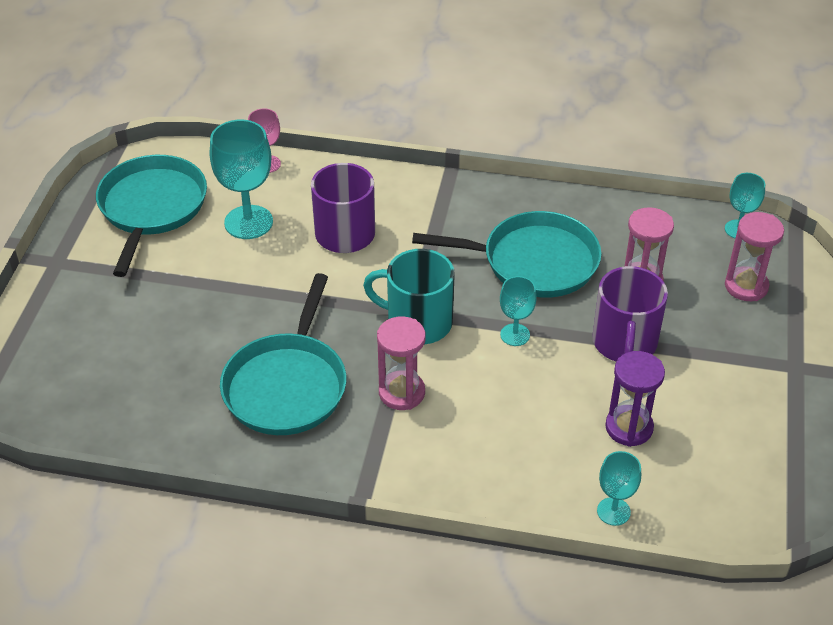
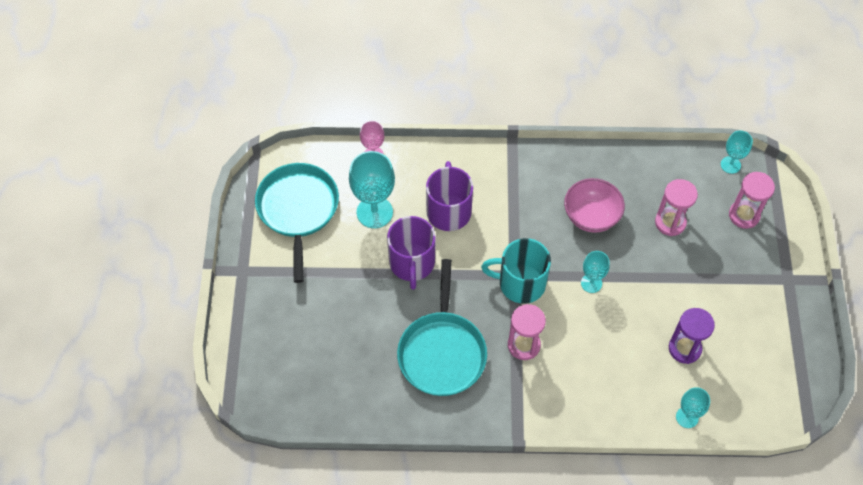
camera: 10 degrees left, 15 degrees up
turquoise pan [412,211,602,298] -> pink bowl [564,178,625,233]
purple mug [592,266,668,362] -> purple mug moved to [387,216,436,290]

